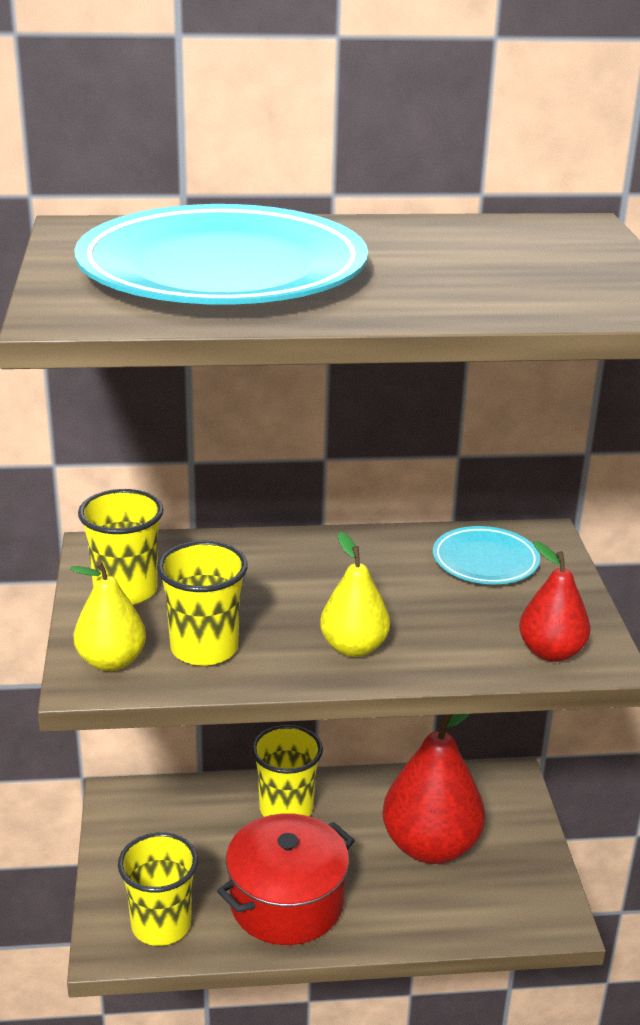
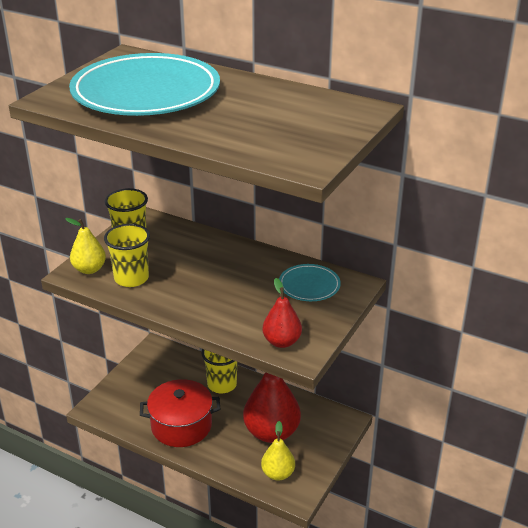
camera: 35 degrees right, 5 degrees up
yellow cup [118,832,198,946] -> none
yellow pear [320,532,390,657] -> yellow pear moved to [261,421,295,481]

